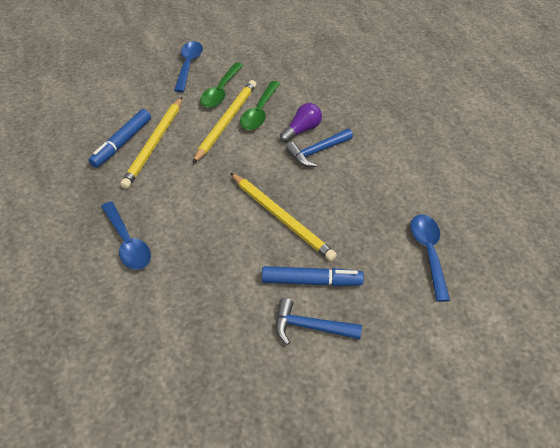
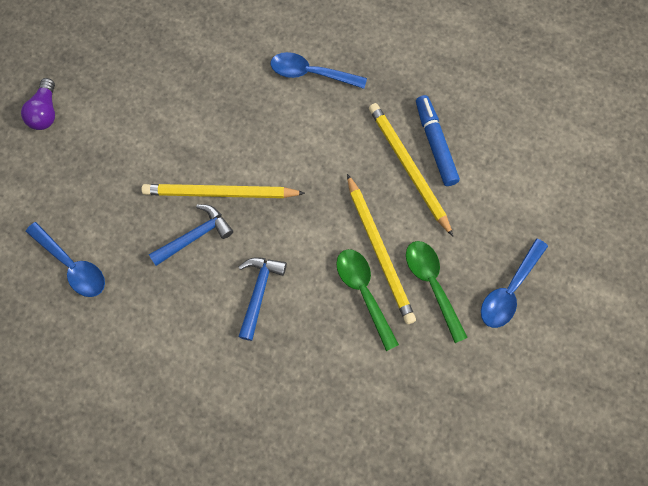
camera: 135 degrees right, 20 degrees up
blue spoon [174,41,203,92] -> blue spoon turned 75 degrees clockwise [481,238,548,328]
blue marker [262,266,364,286] -> none
blue hammer [276,298,362,345] -> blue hammer moved to [149,204,233,266]
purple light bulb [280,103,322,143] -> purple light bulb moved to [21,78,55,130]

